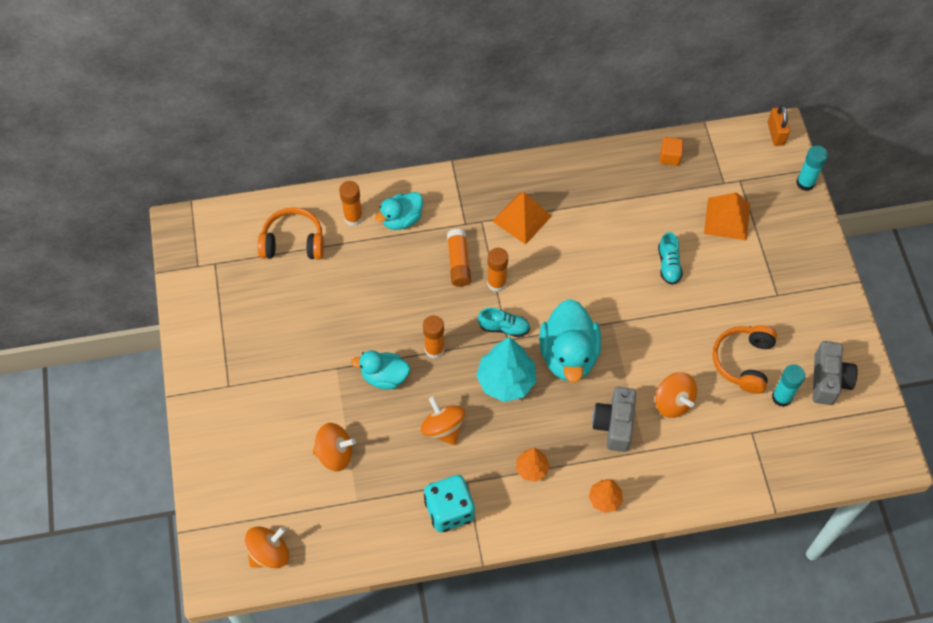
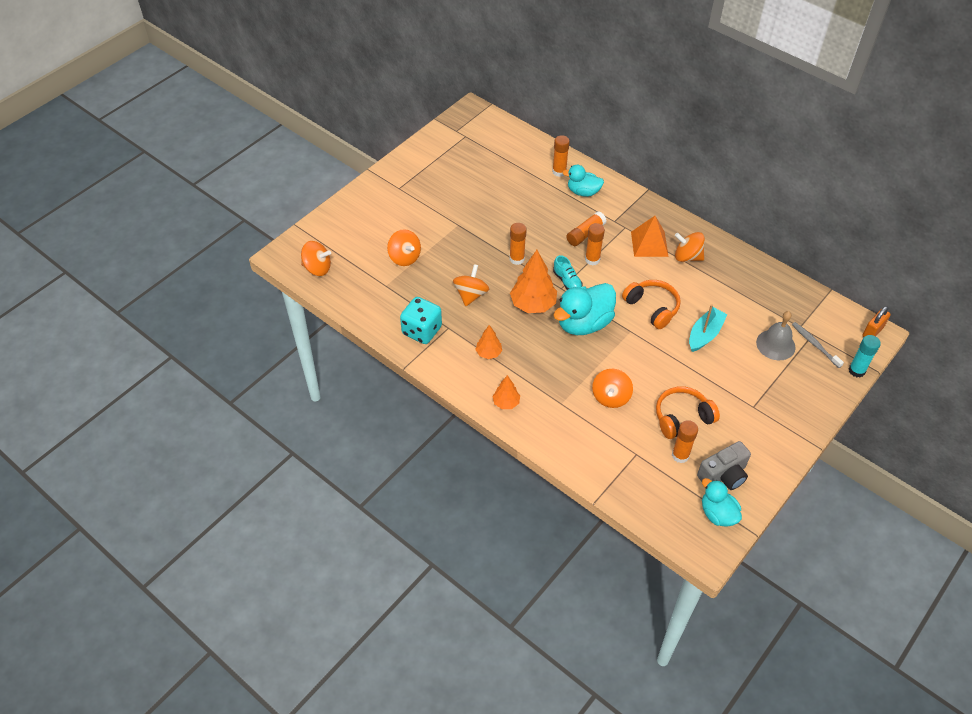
camera: 50 degrees right, 10 degrees down
orange headphones [258,207,324,260] -> orange headphones moved to [622,280,681,329]
turquoise duck [351,350,410,389] -> turquoise duck moved to [702,478,742,527]
turquoise tree [476,337,537,402] -> orange tree [510,250,557,313]
grey camera [592,387,636,452] -> none
turquoise shoe [658,232,683,285] -> turquoise boat [689,304,728,352]
orange cube [659,137,684,166] -> none
orange pyramid [704,192,750,241] -> grey bell [756,311,796,360]
turquoise glue stick [772,364,805,407] -> orange glue stick [672,420,698,463]
none -> orange spinning top [675,232,705,262]
none -> grey toothbrush [792,322,844,368]

